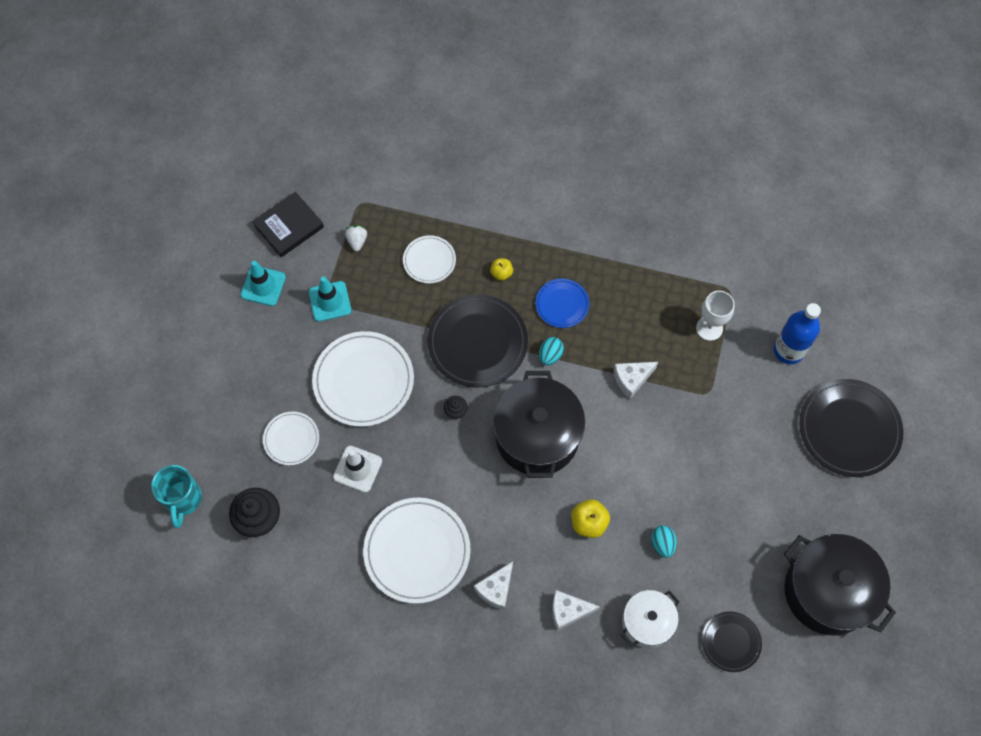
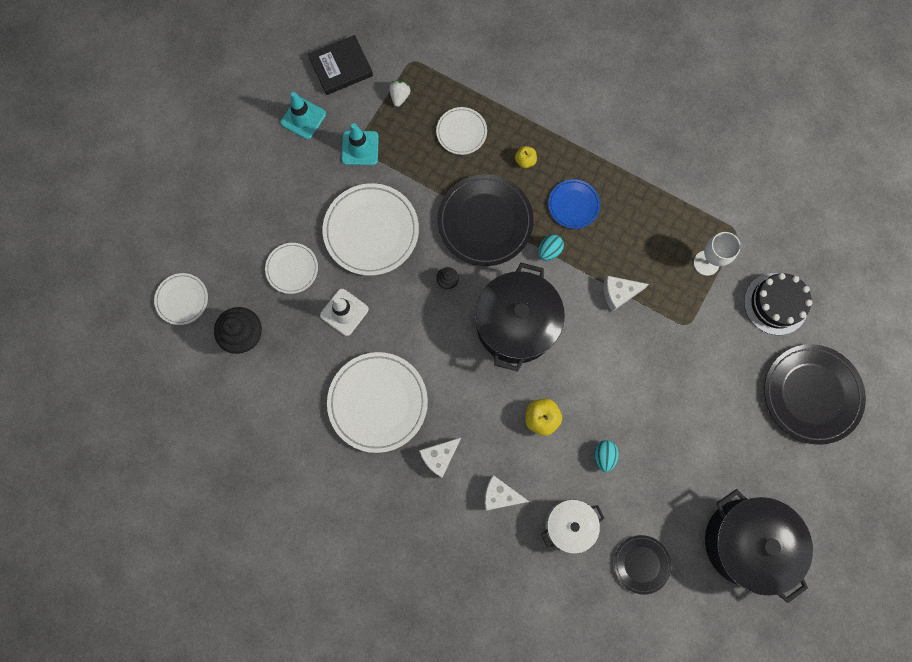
camera: 15 degrees right, 10 degrees up
turquoise mug [151,465,202,528] -> white plate [154,273,208,325]
blue bottle [774,303,821,364] -> black cake [744,273,812,335]

